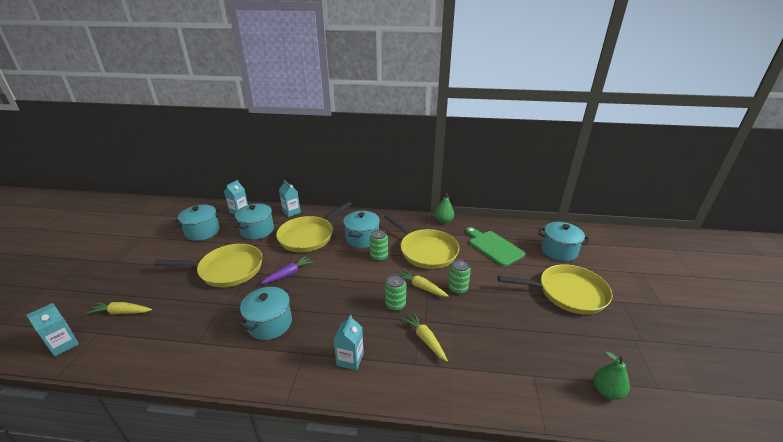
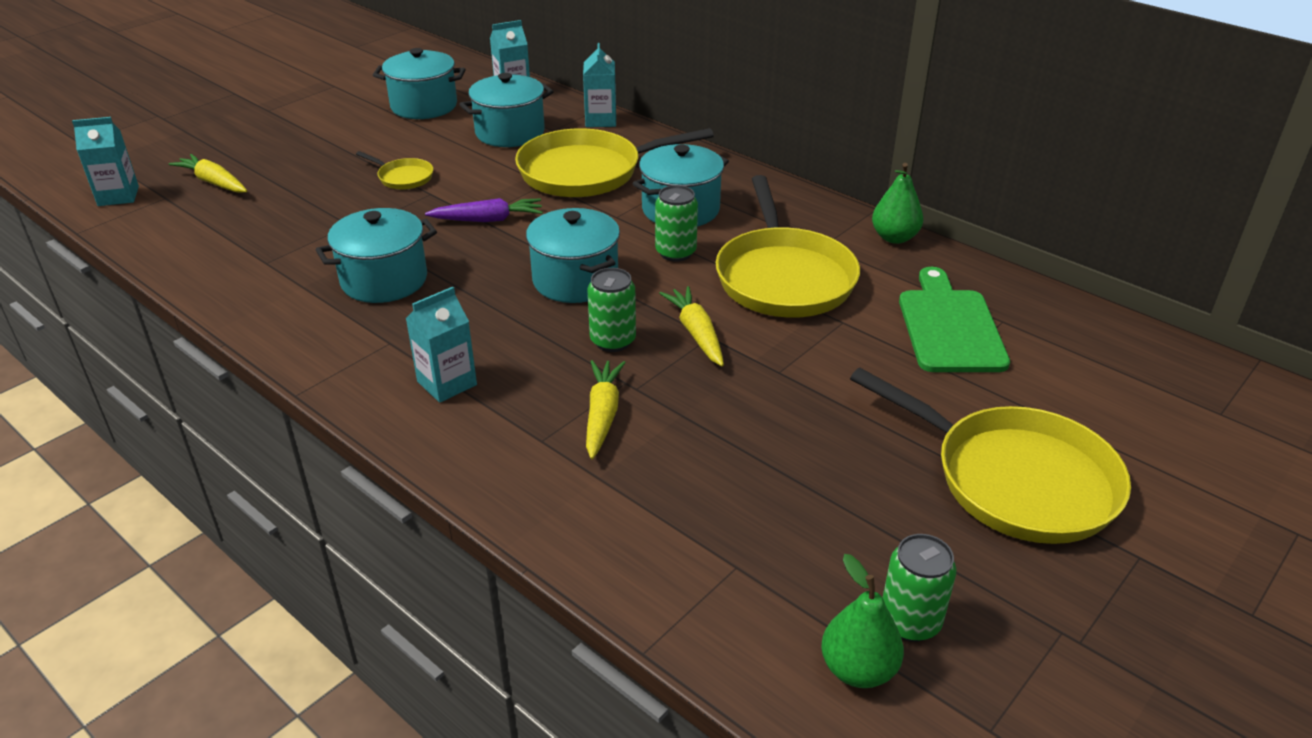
camera: 35 degrees right, 5 degrees up
yellow pan [154,244,263,287] -> yellow pan [356,151,433,190], size x0.45
green can [448,259,471,295] -> green can moved to [882,534,956,642]
turquoise pot [538,222,589,261] -> turquoise pot moved to [526,208,620,303]

